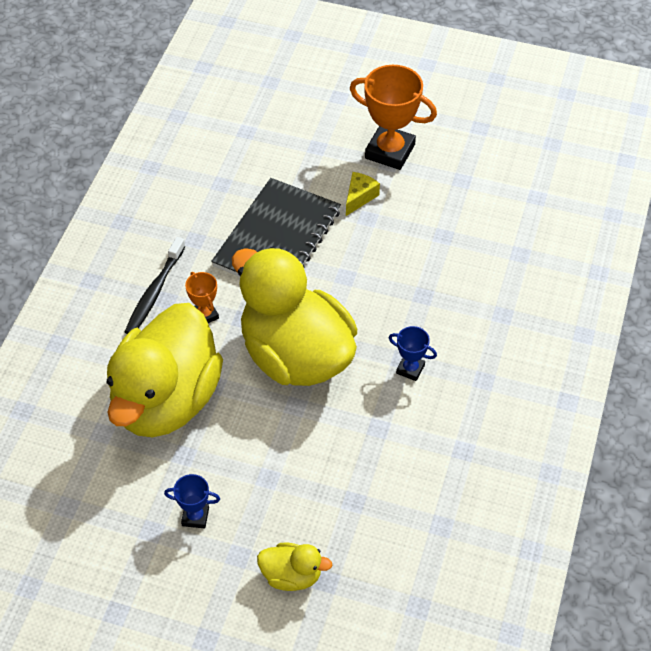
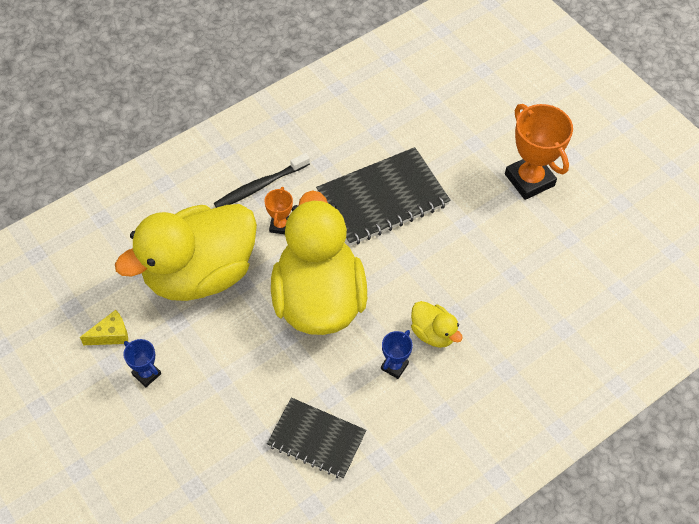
camera: 35 degrees right, 5 degrees up
yellow duck [257,543,333,591] -> yellow duck moved to [411,301,463,348]
yellow cheese [346,172,380,216] -> yellow cheese moved to [80,310,128,345]
blue trophy [389,326,437,381] -> blue trophy turned 60 degrees clockwise [381,330,413,379]
none -> black notebook [267,397,366,479]

